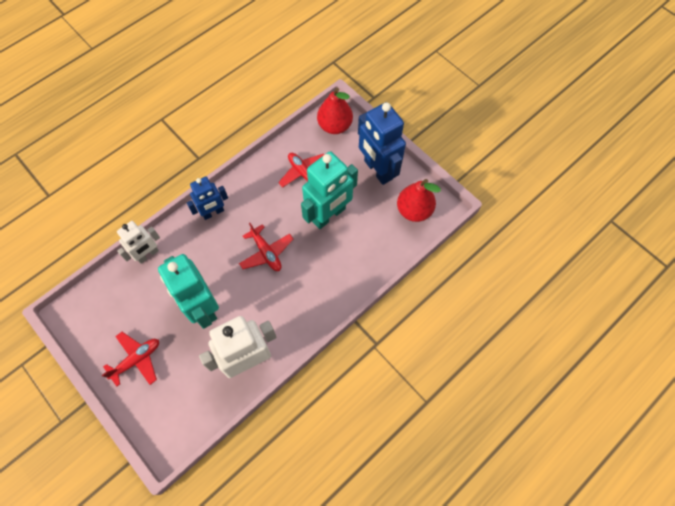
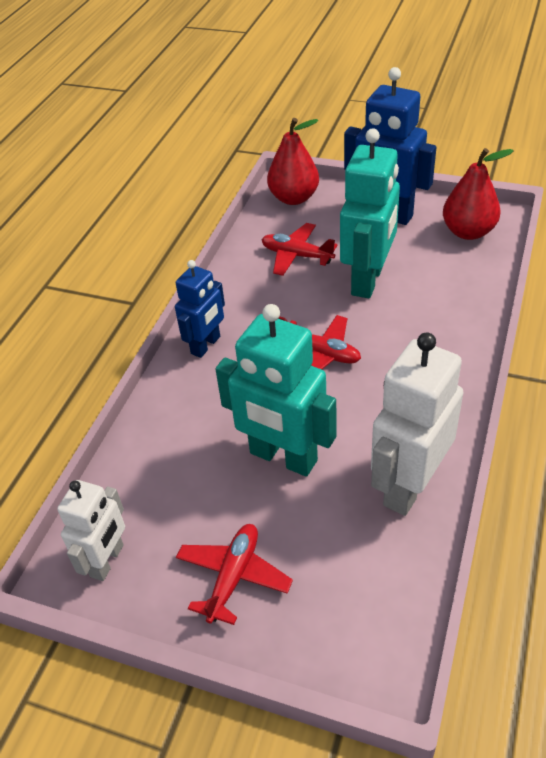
camera: 25 degrees left, 20 degrees down
white robot [117,221,160,264] -> white robot moved to [57,480,125,581]

